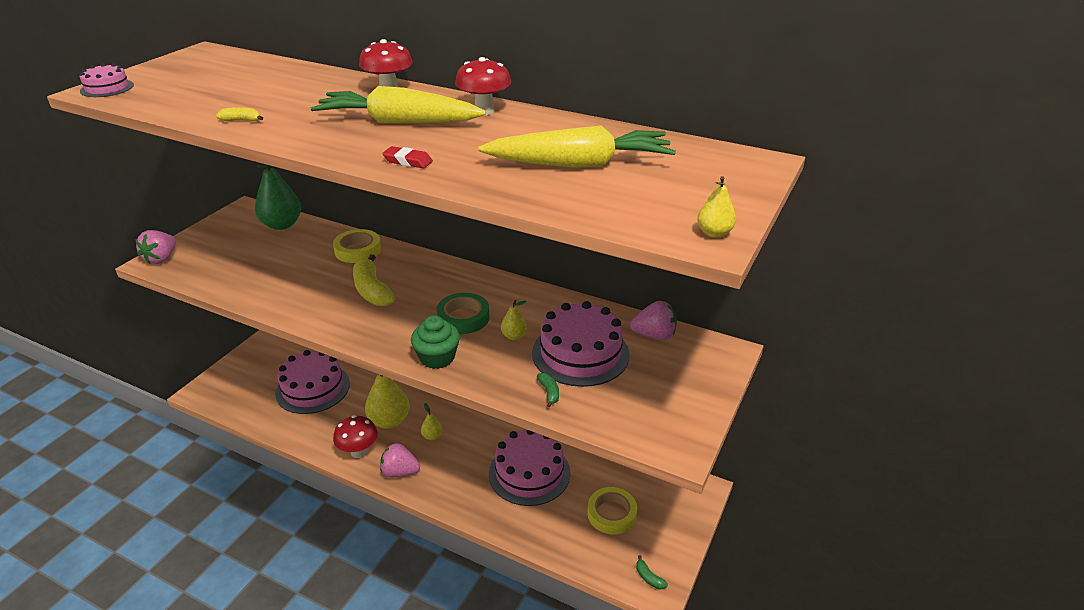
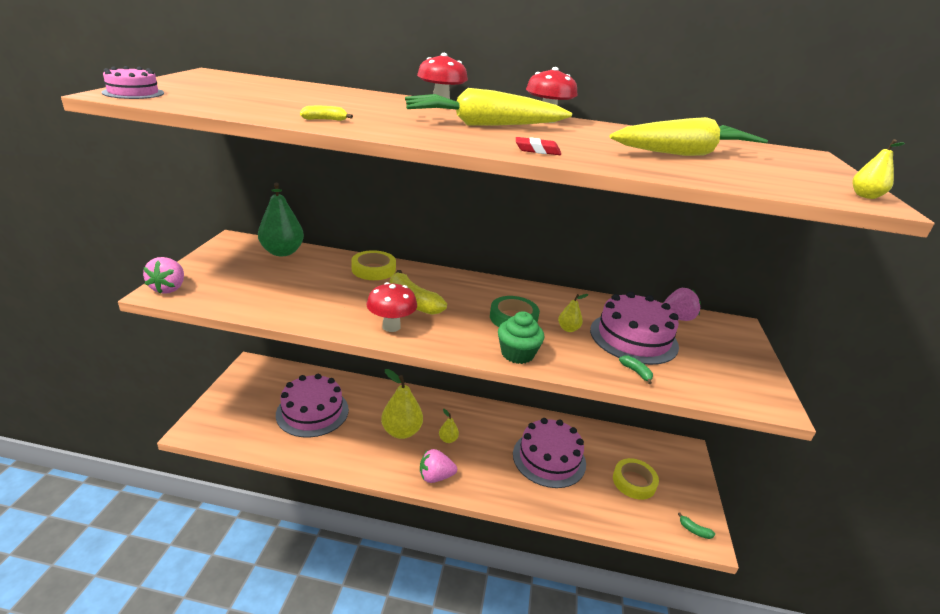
camera: 20 degrees left, 5 degrees down
red mushroom [333,415,378,458] -> red mushroom moved to [366,282,417,332]

